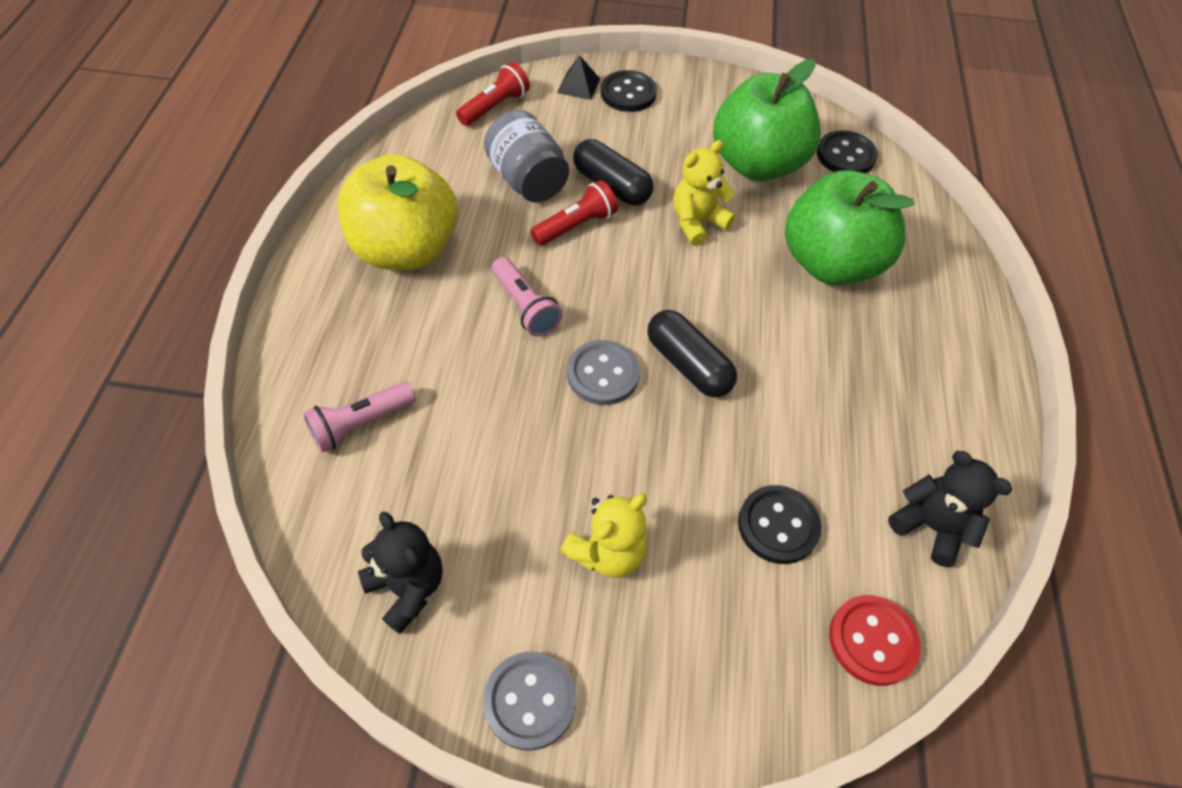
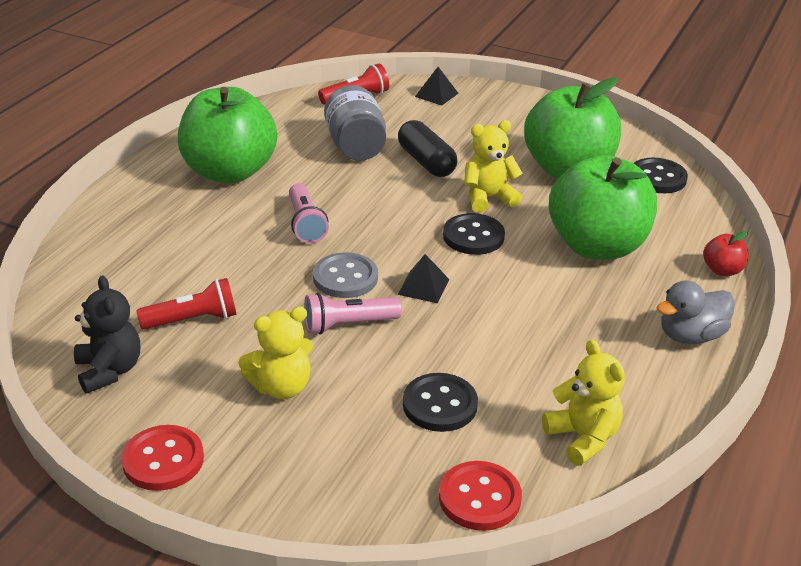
camera: 20 degrees right, 20 degrees down
pink flashlight [303,381,416,453] -> pink flashlight moved to [304,293,402,335]
yellow apple [338,154,458,270] -> green apple [178,87,277,183]
grey button [483,652,576,751] -> red button [121,425,204,491]
red flashlight [531,180,618,246] -> red flashlight moved to [136,278,236,330]
black button [601,70,657,112] -> black button moved to [443,213,505,255]
black capsule [648,310,737,397] -> black pyramid [397,254,449,303]
black teddy bear [888,451,1012,567] -> yellow teddy bear [542,339,625,466]
none -> grey duck [657,280,735,344]
none -> red apple [703,231,748,276]

